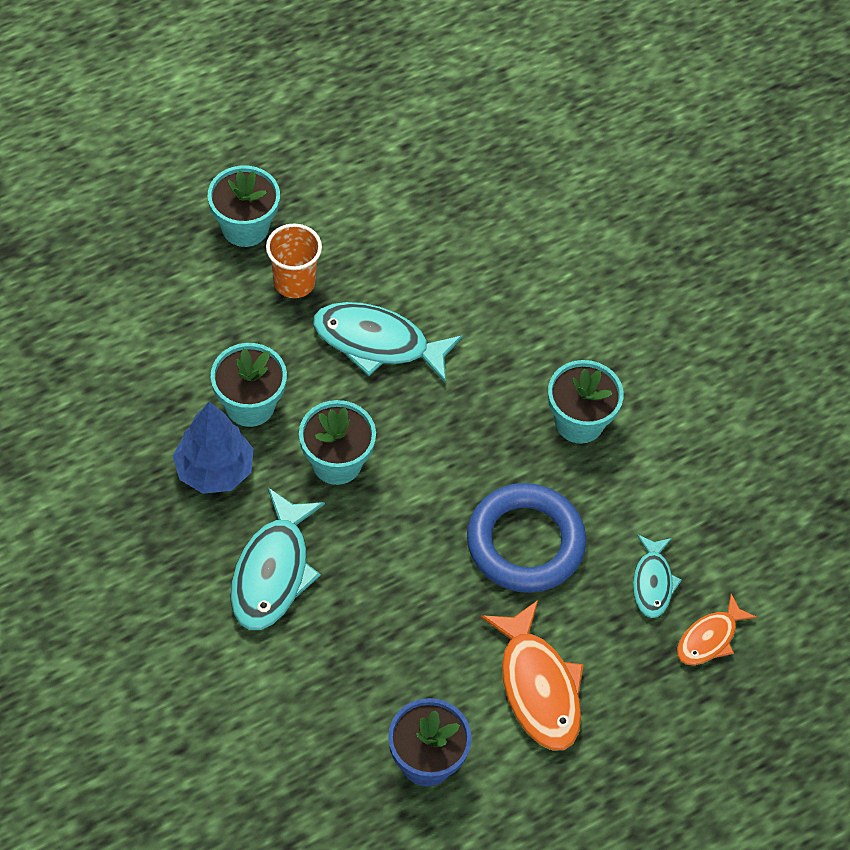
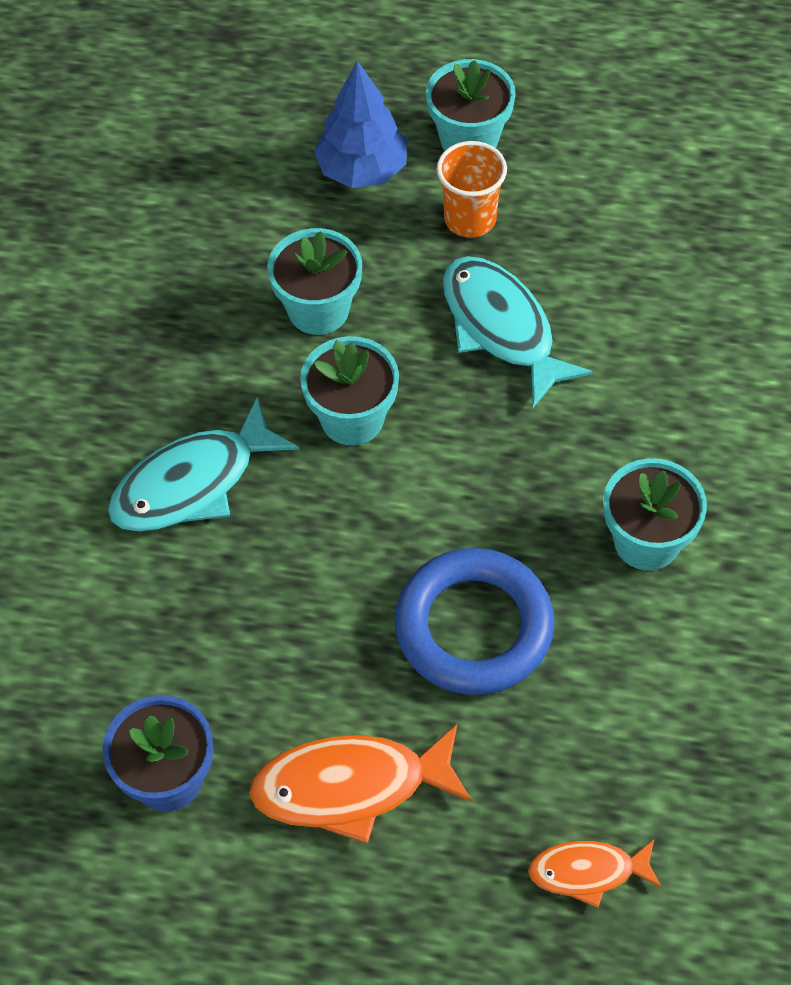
camera: 45 degrees right, 0 degrees up
blue tree [173,402,254,494] -> blue tree moved to [314,61,407,188]
orange fish [481,600,584,750] -> orange fish turned 60 degrees clockwise [249,724,472,844]
turquoise fish [633,535,682,618] -> none

